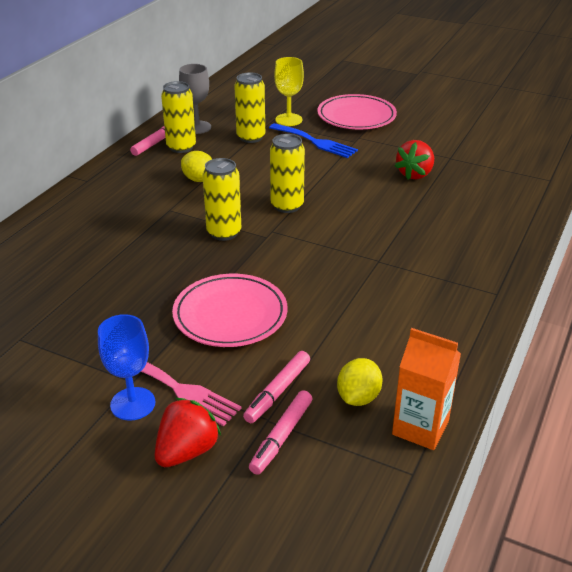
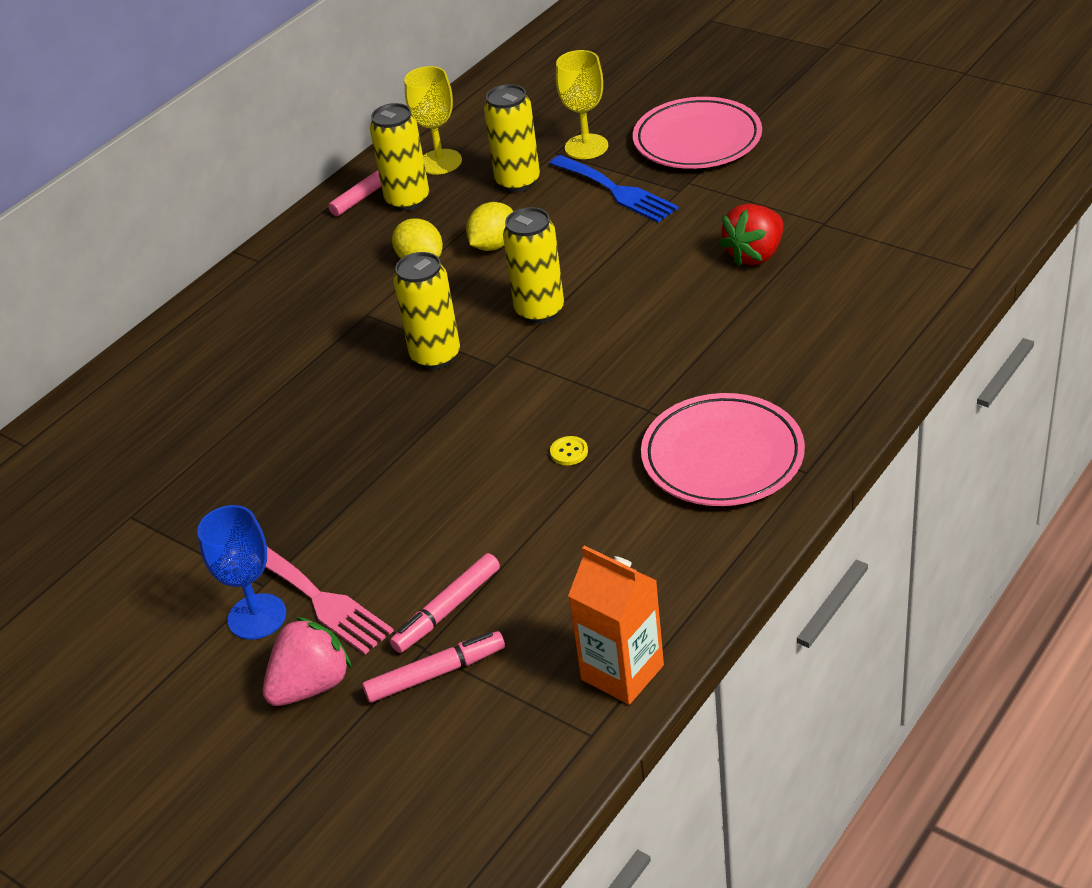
camera: 15 degrees right, 5 degrees up
red strawberry [154,398,221,467] -> pink strawberry [263,617,352,706]
pink plate [172,274,287,347] -> pink plate moved to [641,393,805,506]
grey goblet [179,64,211,134] -> yellow goblet [404,66,462,174]
pink marker [249,390,312,475] -> pink marker turned 150 degrees counterclockwise [362,631,505,703]
yellow lemon [337,358,382,406] -> yellow lemon moved to [466,202,513,251]
none -> yellow button [550,436,588,465]

